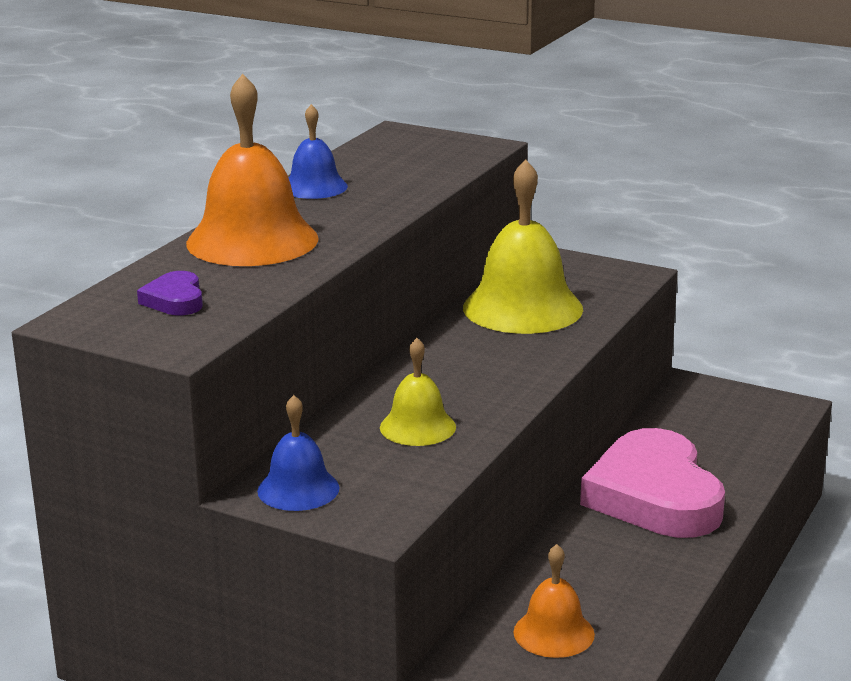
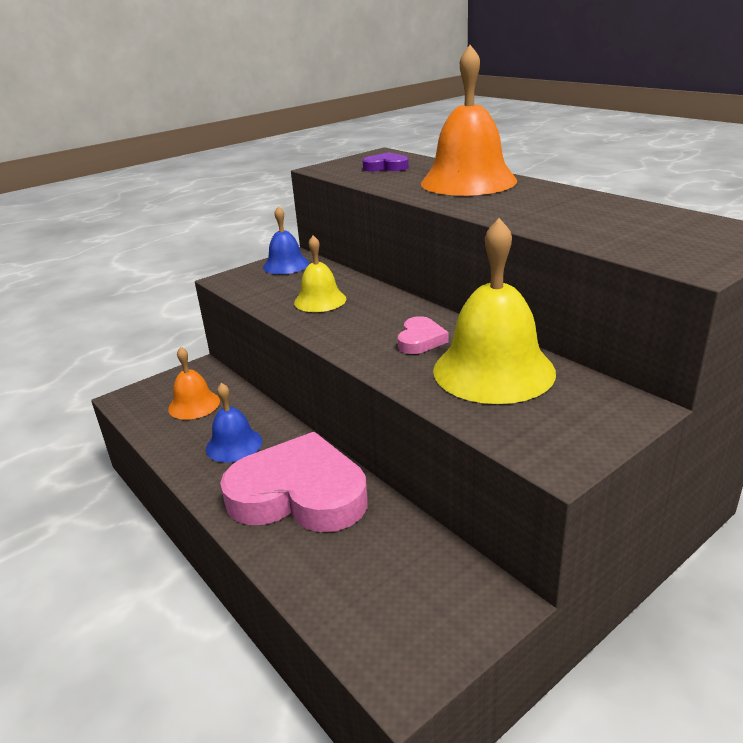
camera: 115 degrees right, 5 degrees up
blue bell [289,104,348,199] -> blue bell moved to [206,383,262,463]
none -> pink heart [398,316,449,354]

